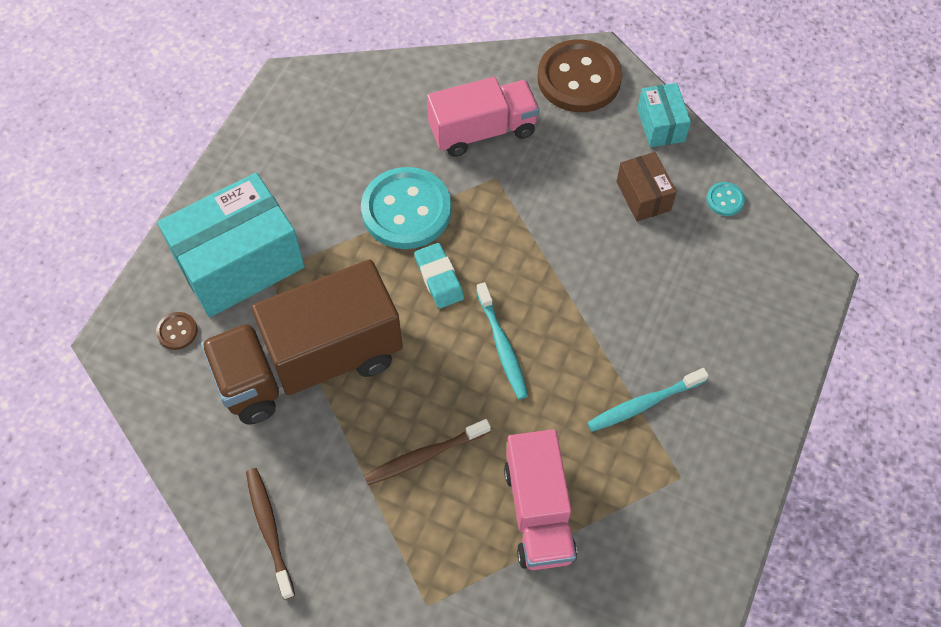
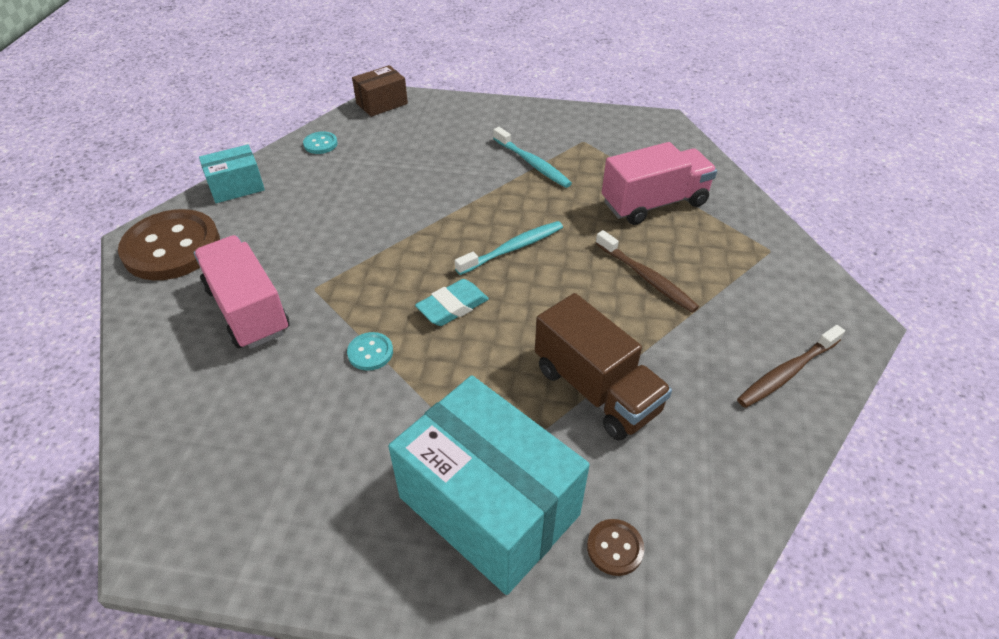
camera: 105 degrees left, 15 degrees down
brown truck [201,260,403,425] -> brown truck [535,293,672,441], size x0.64
turquoise button [361,167,451,249] -> turquoise button [347,332,393,371], size x0.42
brown box [616,152,677,221] -> brown box moved to [352,65,408,117]

